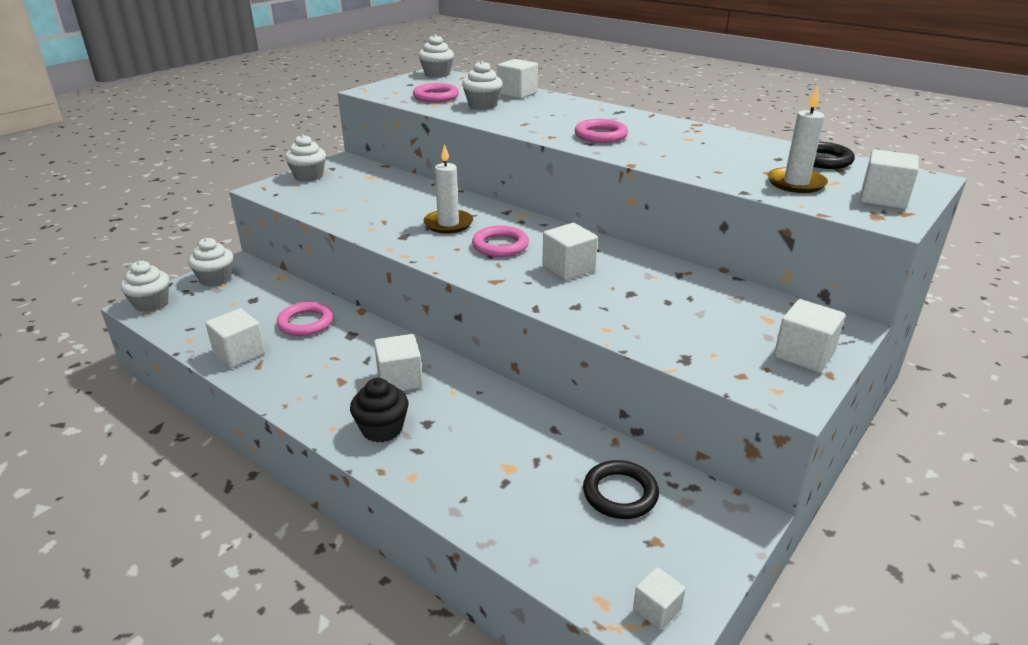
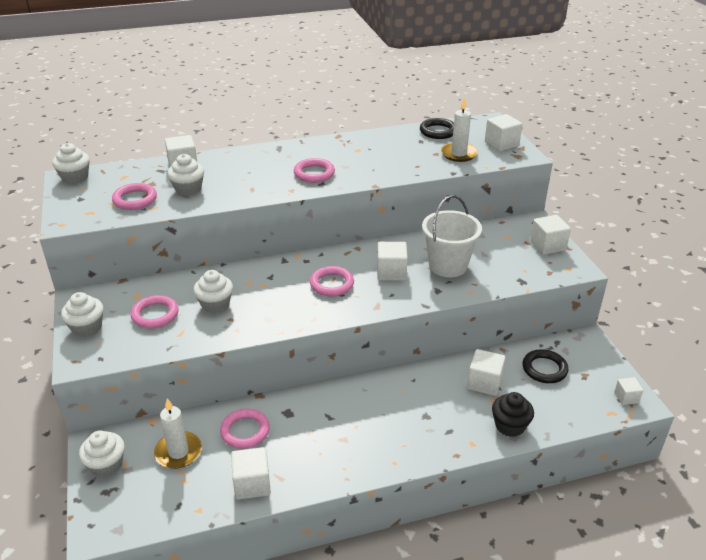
camera: 55 degrees left, 5 degrees up
white cupcake [120,261,169,312] -> white cupcake moved to [193,270,233,313]
black cupcake [350,378,409,443] -> black cupcake moved to [492,392,534,437]
white cube [374,334,423,391] -> white cube moved to [467,349,505,396]
white candle [423,144,473,233] -> white candle moved to [154,398,202,469]
none -> pink ring [131,295,179,329]
none -> white bucket [422,195,482,277]

